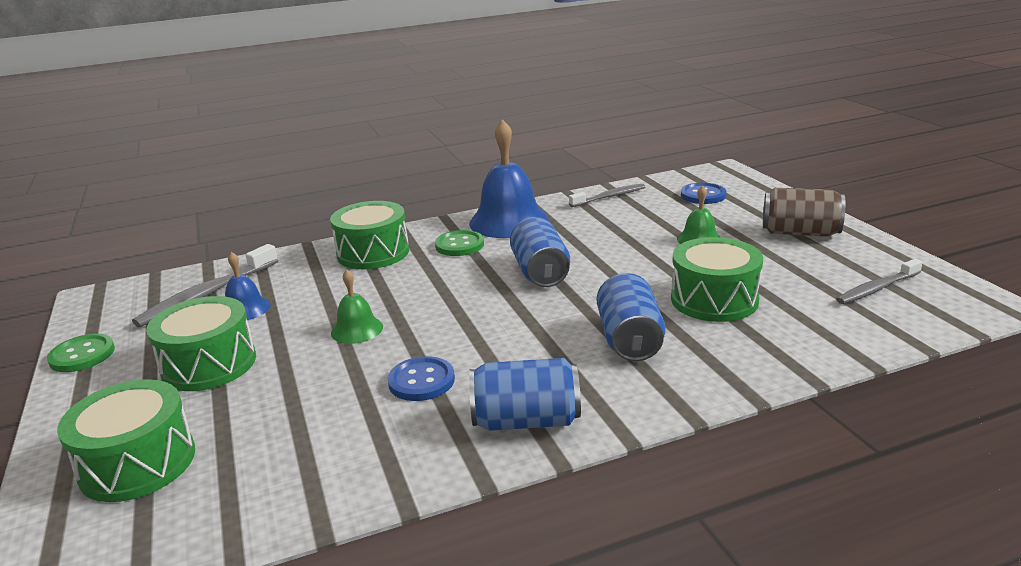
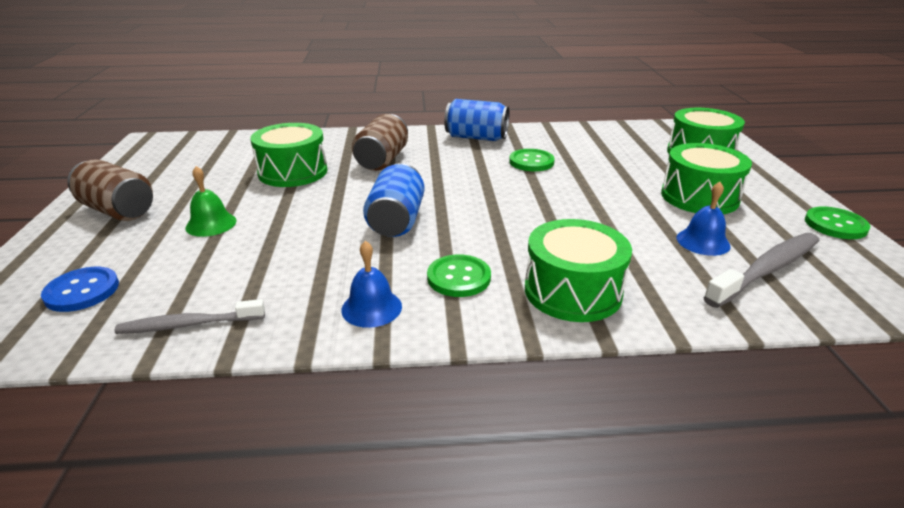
camera: 165 degrees left, 5 degrees up
green bell [331,269,383,344] -> none
blue button [388,356,455,401] -> green button [509,149,555,171]
blue bell [469,119,549,238] -> blue bell [341,241,402,328], size x0.51
blue can [597,273,666,361] -> brown can [352,114,408,171]
grey toothbrush [836,259,923,304] -> none

